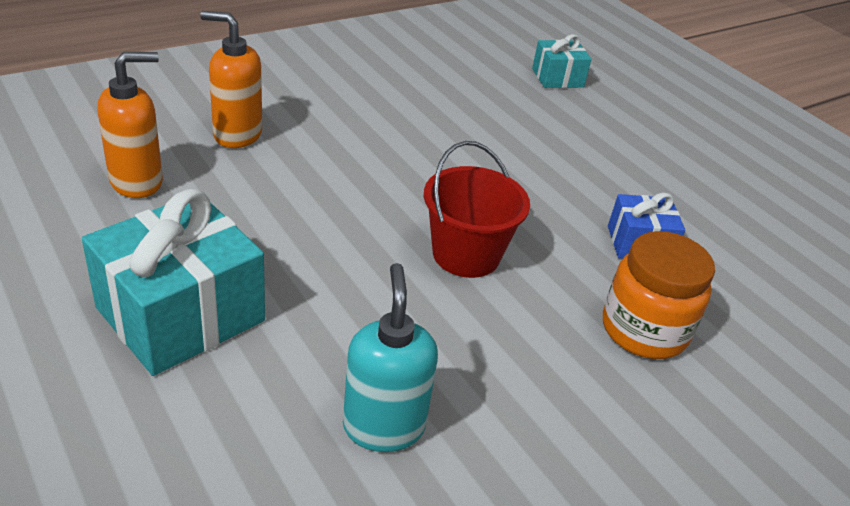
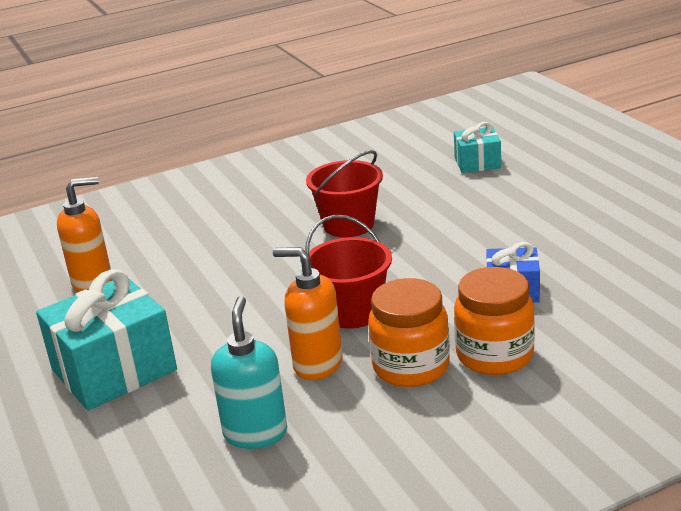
camera: 15 degrees right, 10 degrees down
orange soap dispenser [200,11,262,148] -> orange soap dispenser moved to [273,247,343,380]
none -> red bucket [306,150,383,237]
none -> orange jar [368,278,450,387]

